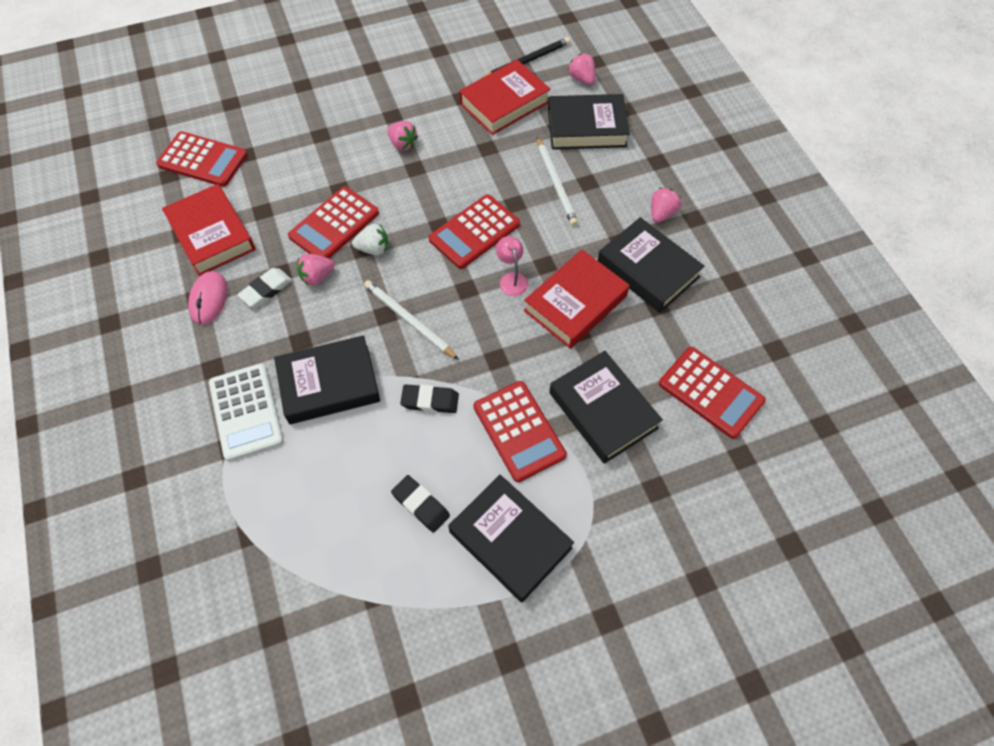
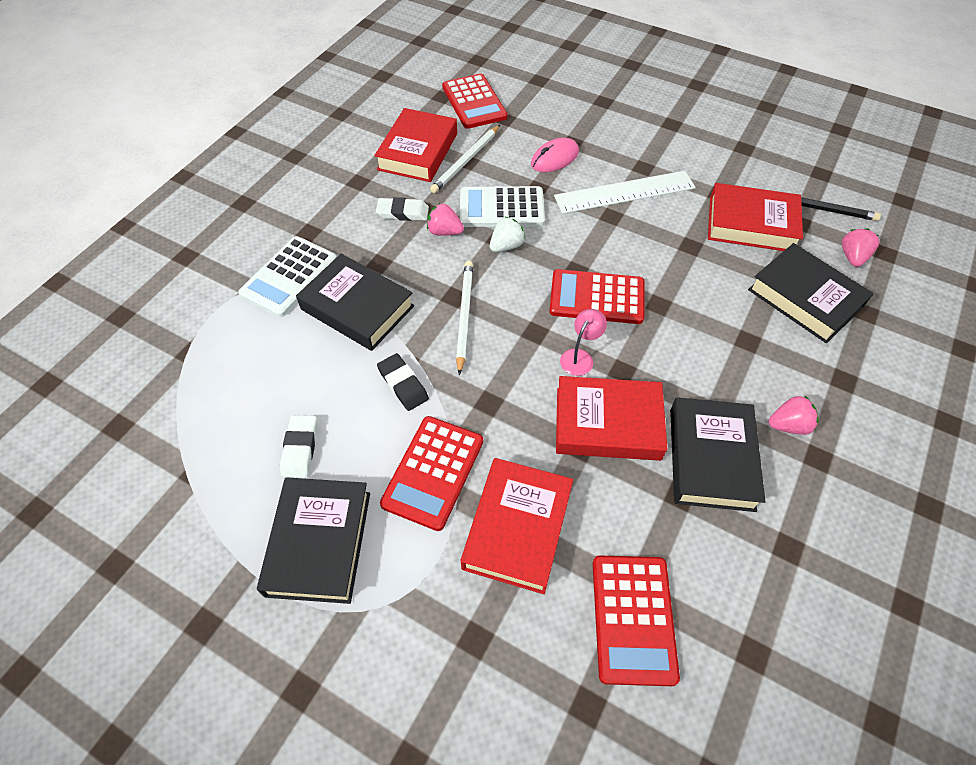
camera: 50 degrees right, 5 degrees down
pink mouse [188,271,228,325] -> pink mouse moved to [531,138,579,172]
red calculator [288,187,379,258] -> white calculator [460,186,545,227]
white strawberry [352,224,388,255] -> white strawberry turned 90 degrees counterclockwise [490,217,525,252]
pink strawberry [387,121,418,151] -> white ruler [554,171,696,214]
black eraser [391,475,450,533] -> white eraser [280,415,317,478]
white pencil [537,137,578,226] -> white pencil moved to [430,125,500,193]
black book [549,351,663,464] -> red book [461,458,573,594]

